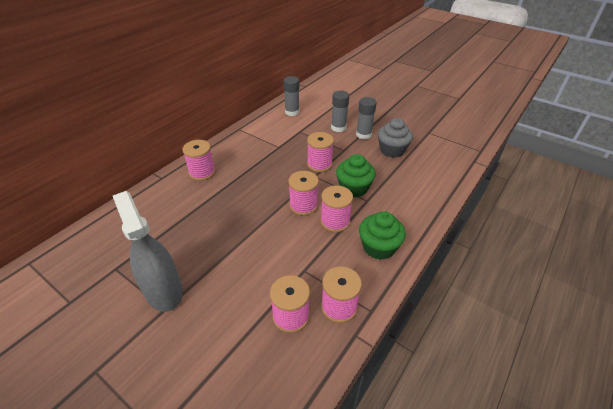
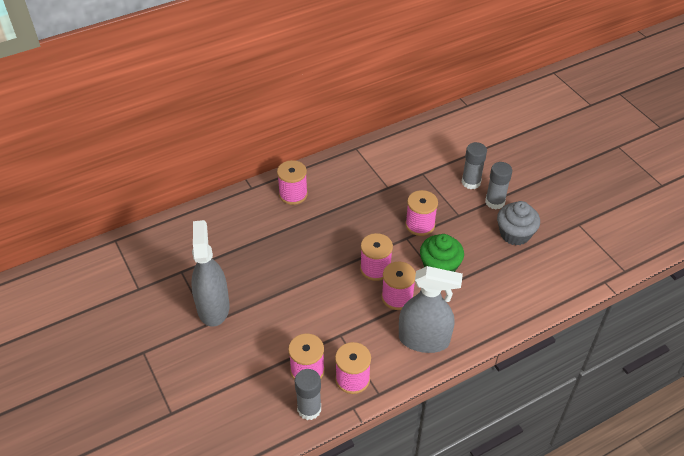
camera: 25 degrees right, 5 degrees up
grey glue stick [284,76,299,116] -> grey glue stick moved to [295,369,321,420]
green cupcake [359,211,406,260] -> grey spray bottle [399,266,463,353]

